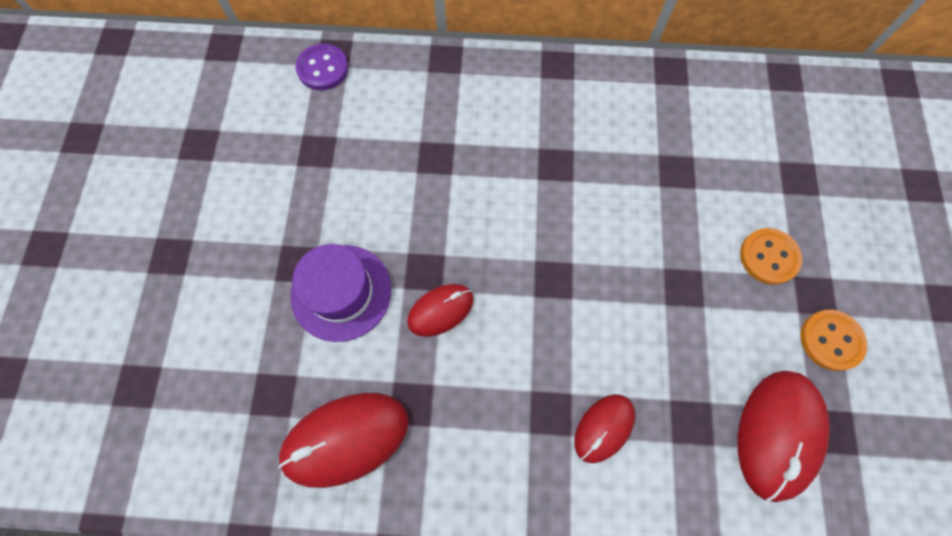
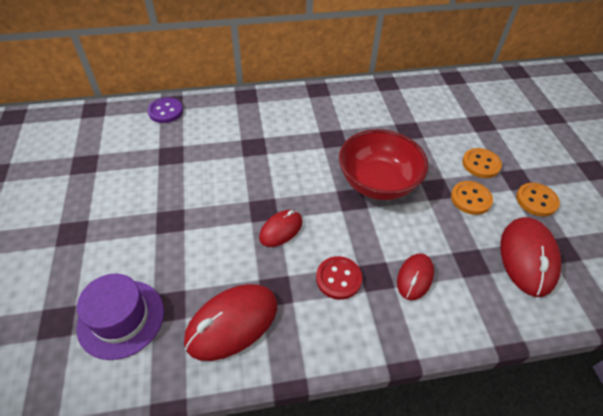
camera: 15 degrees left, 20 degrees down
purple hat [290,244,391,342] -> purple hat moved to [76,274,164,360]
none -> red button [316,256,362,300]
none -> red bowl [339,129,429,200]
none -> orange button [451,181,493,215]

